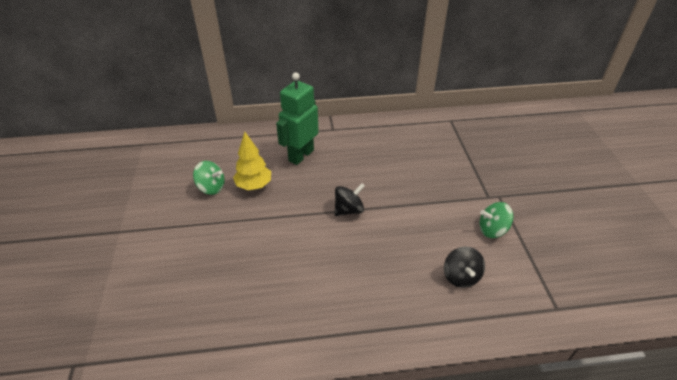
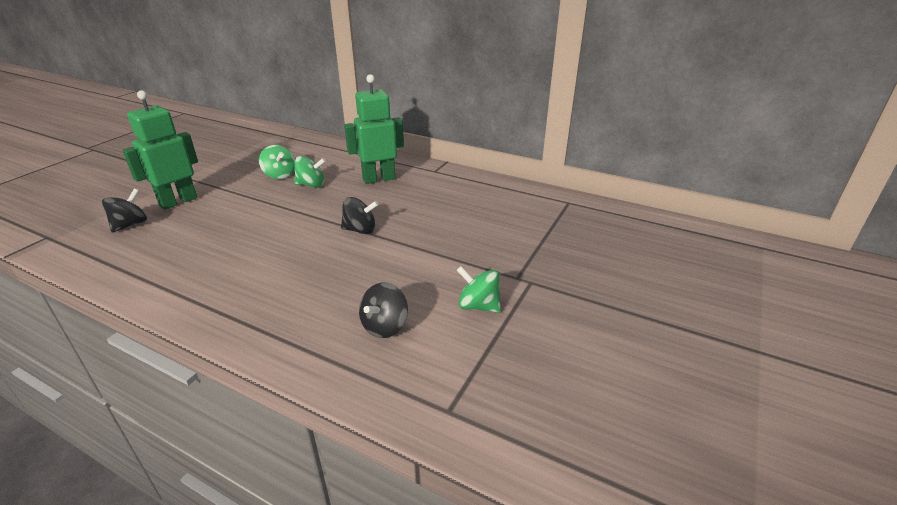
camera: 35 degrees right, 10 degrees down
yellow tree [233,132,271,190] -> green spinning top [294,156,326,187]
none -> black spinning top [102,188,147,233]
none -> green robot [122,90,198,210]

